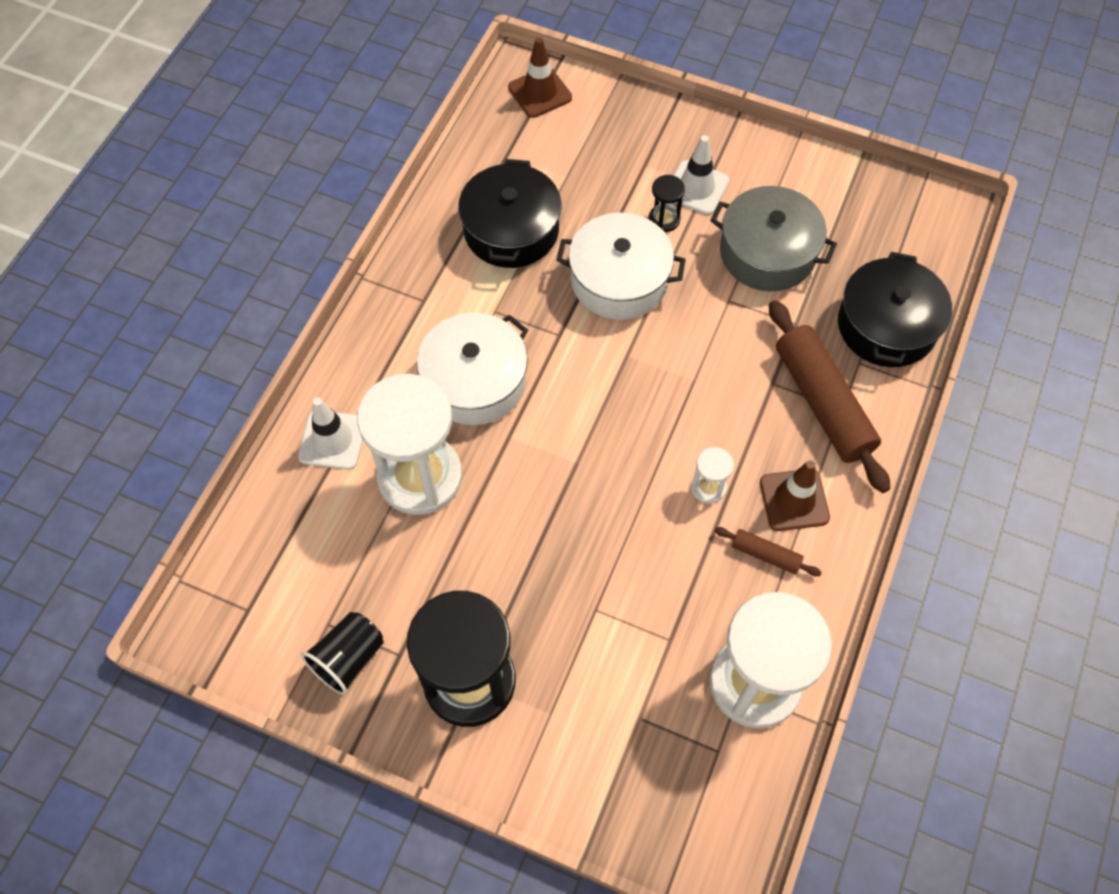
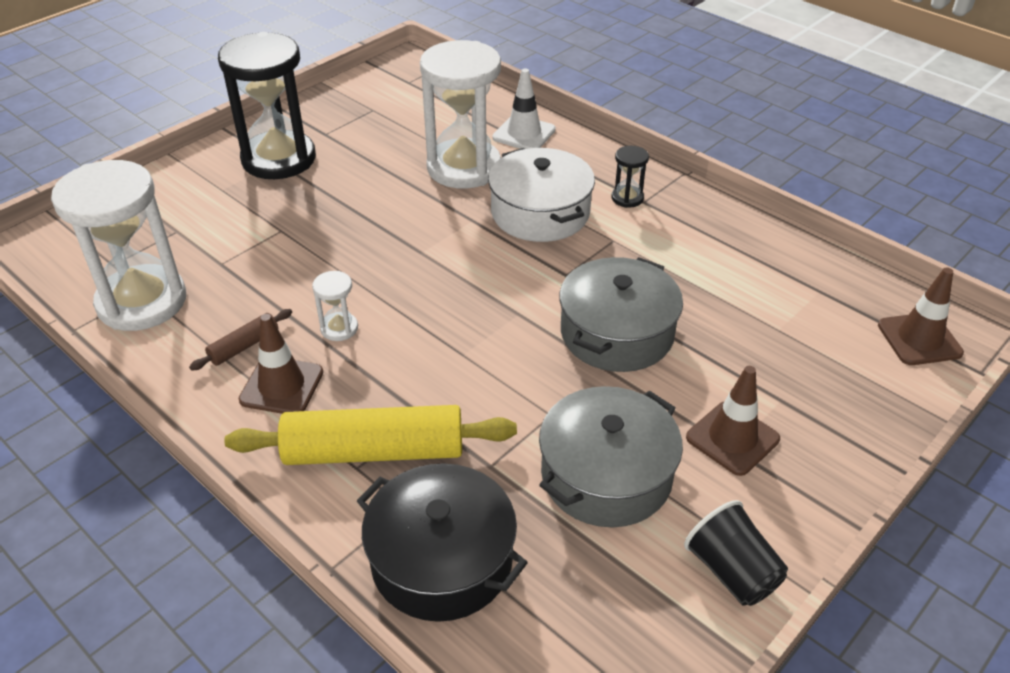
camera: 110 degrees right, 20 degrees down
black cup [301,612,384,695] -> black cup moved to [684,500,788,606]
black pot [458,159,562,268] -> none
white pot [557,213,686,320] -> grey pot [559,257,683,372]
black hourglass [649,175,685,232] -> black hourglass moved to [612,146,649,208]
white traffic cone [673,135,729,215] -> brown traffic cone [686,366,780,476]
brown rolling pin [769,300,890,493] -> yellow rolling pin [224,405,517,465]

